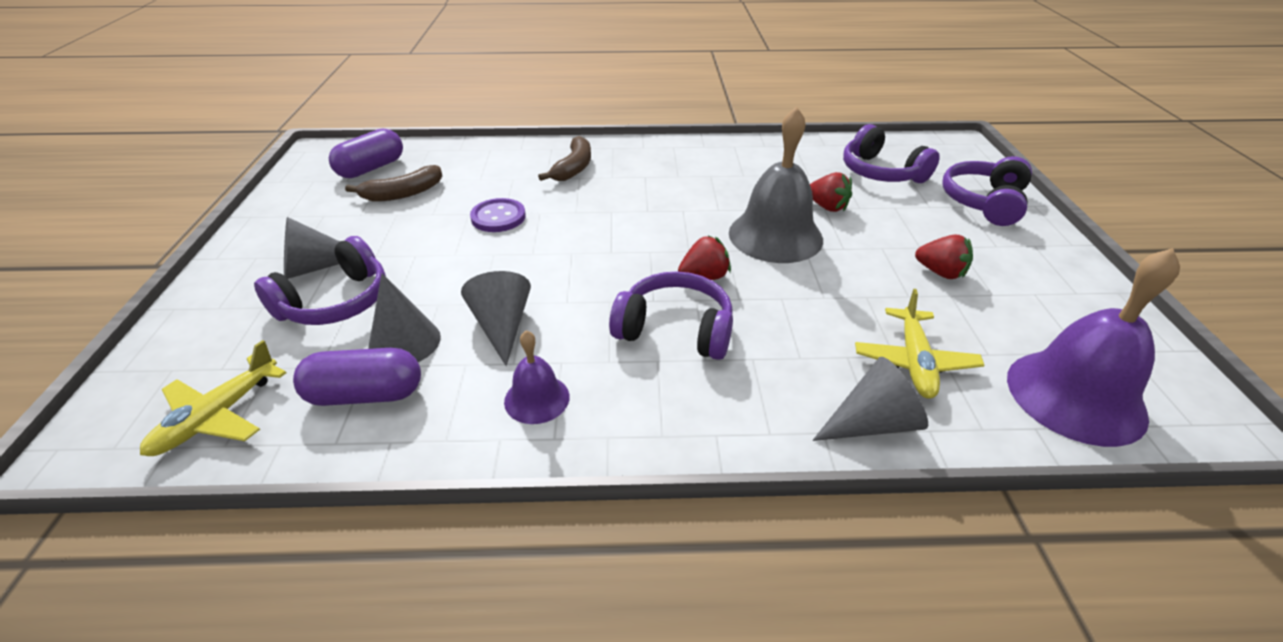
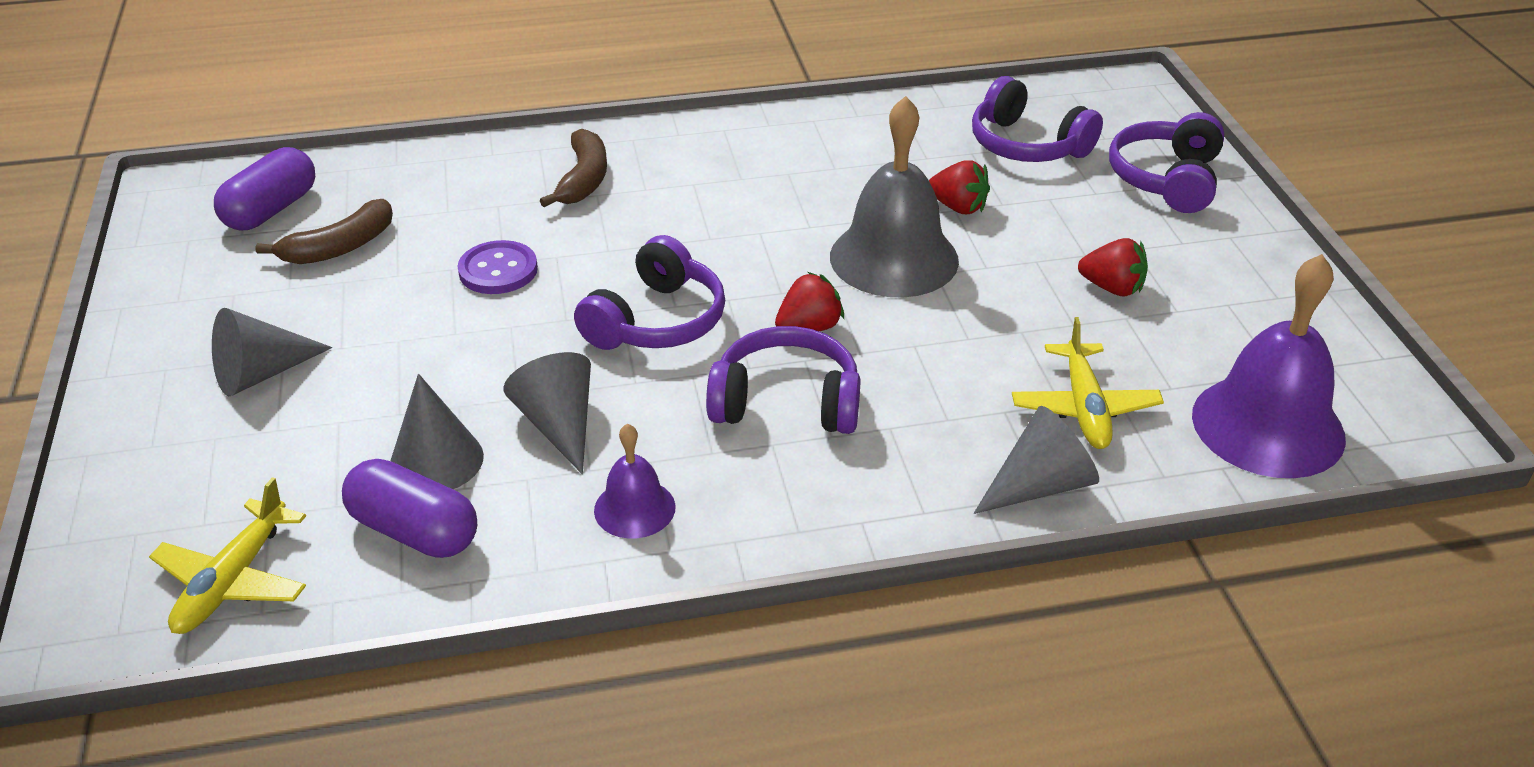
camera: 10 degrees left, 0 degrees up
purple headphones [254,236,386,325] -> purple headphones moved to [574,235,725,350]
purple capsule [293,348,421,406] -> purple capsule turned 45 degrees clockwise [342,459,477,558]

